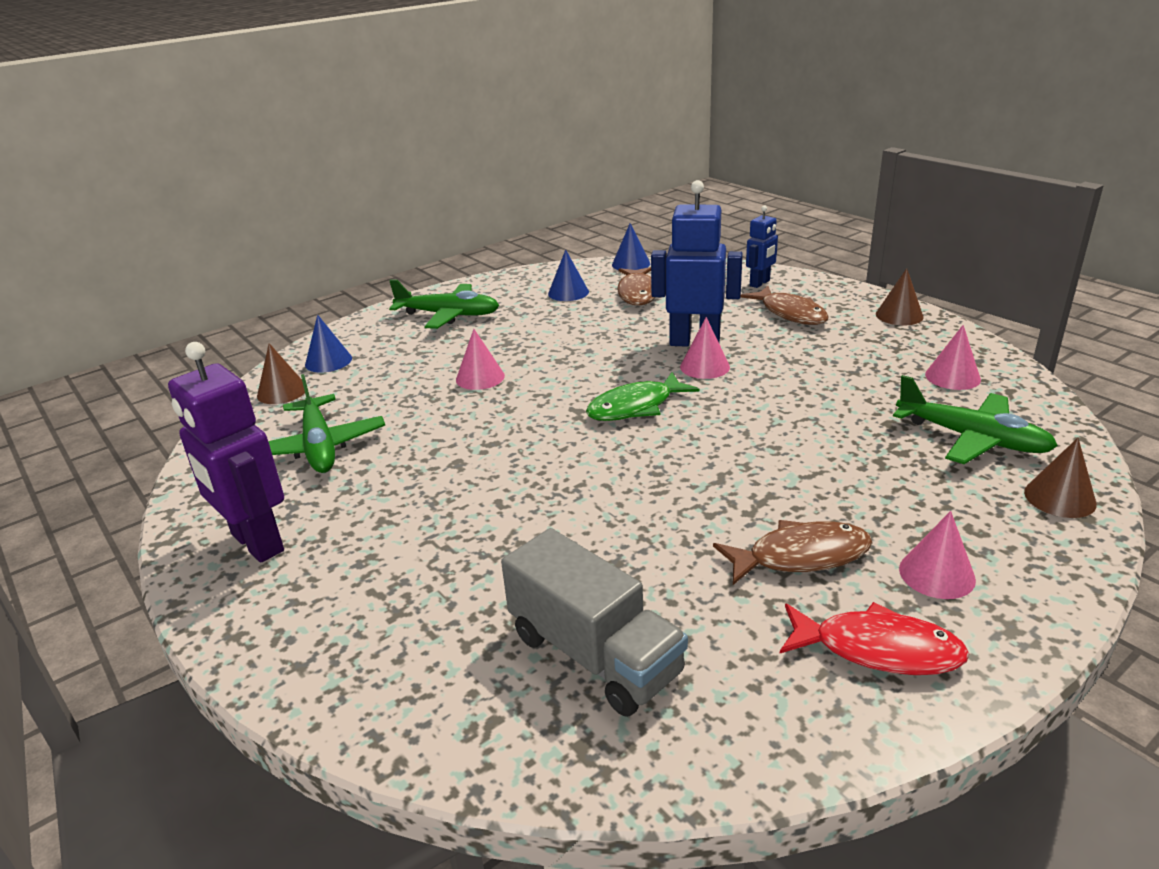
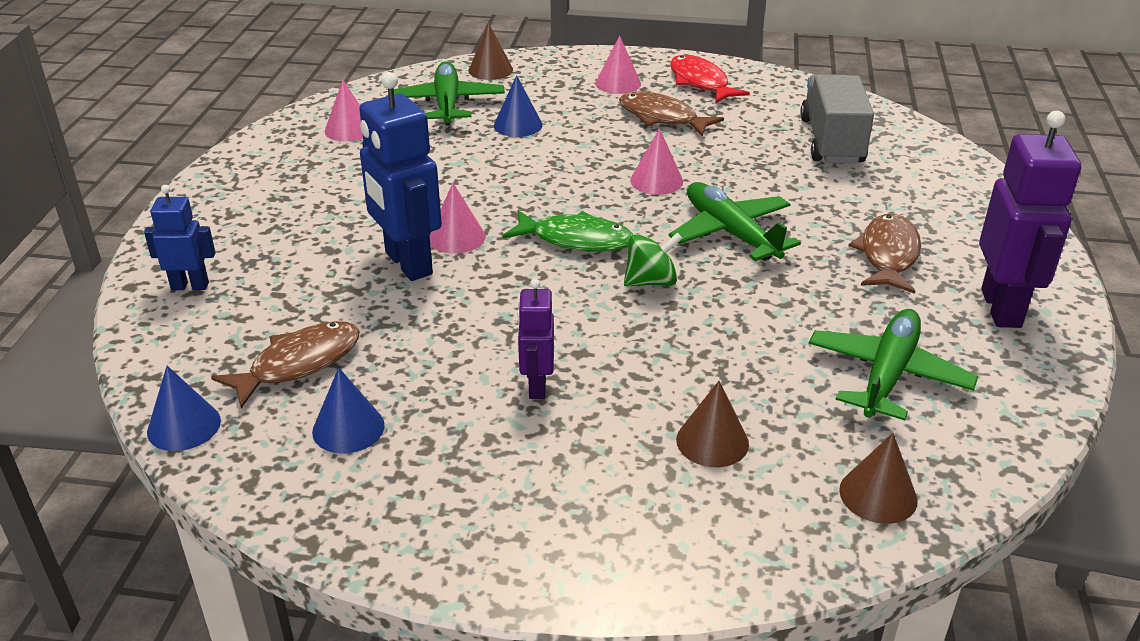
camera: 135 degrees left, 5 degrees up
blue cone [305,315,352,373] -> blue cone moved to [494,75,543,137]
green plane [389,279,499,329] -> green plane moved to [669,182,801,261]
pink cone [456,329,505,390] -> pink cone moved to [630,128,683,195]
brown fish [740,286,828,325] -> brown fish moved to [849,214,921,294]
brown cone [876,268,924,325] -> brown cone moved to [676,381,749,467]
none -> purple robot [517,279,554,399]
none -> green spinning top [624,233,682,286]

